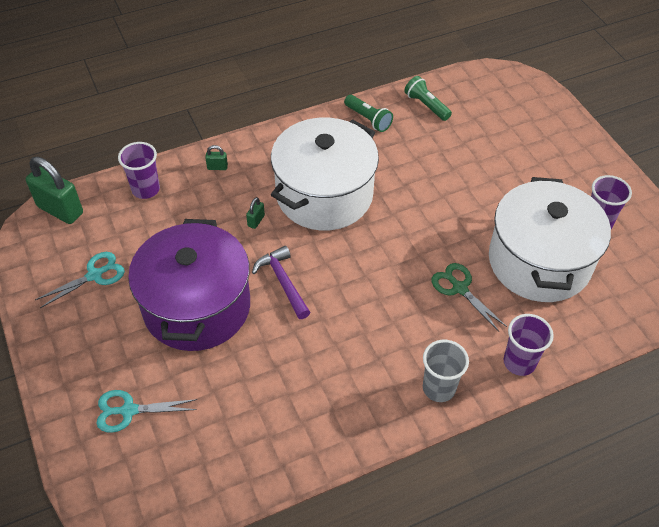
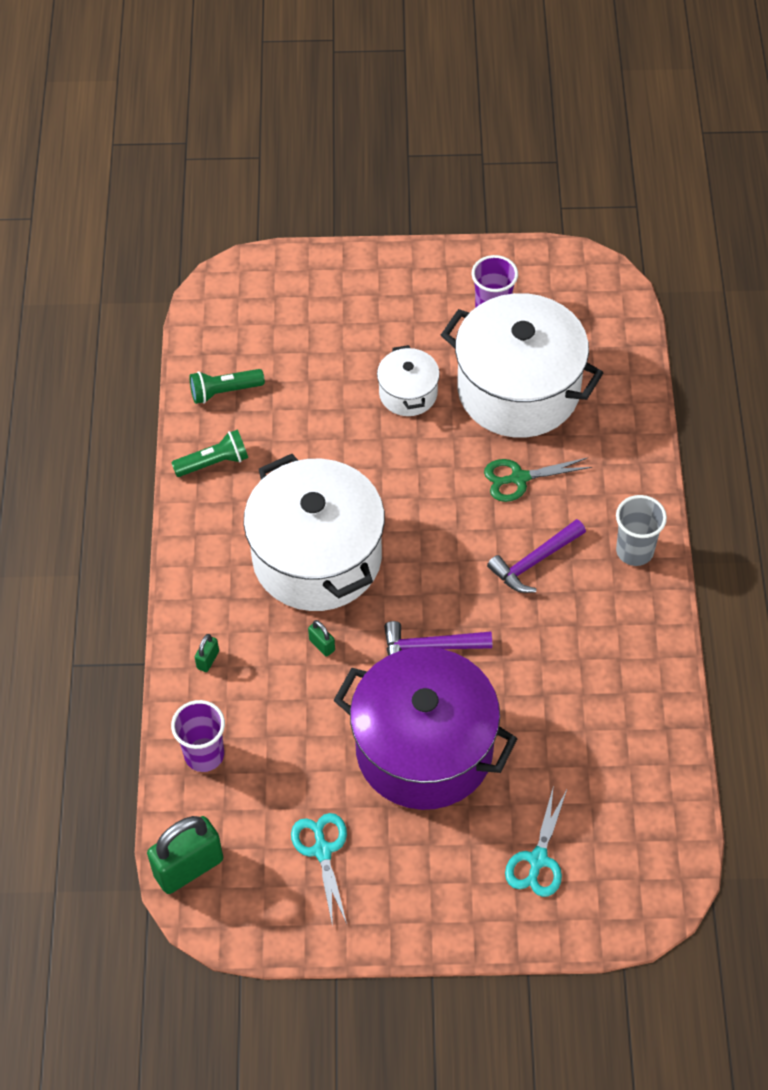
camera: 65 degrees left, 5 degrees up
purple cup [503,314,554,376] -> none
none -> white pot [377,345,440,416]
none -> purple hammer [487,519,586,593]

